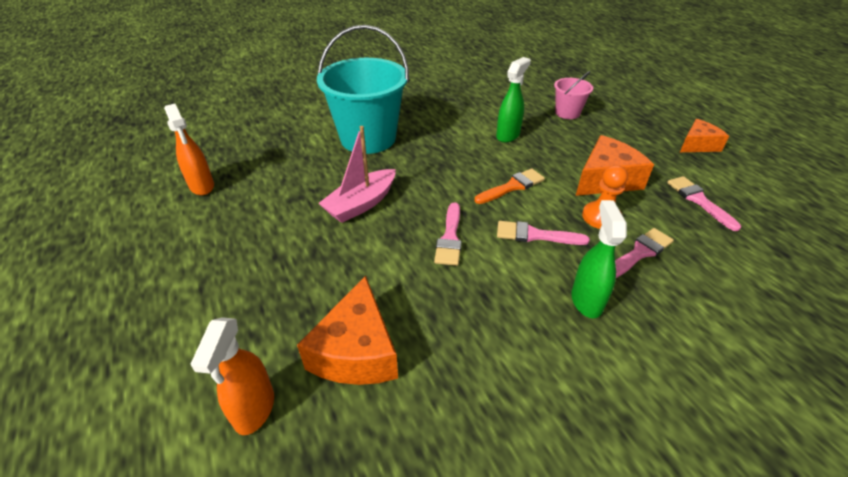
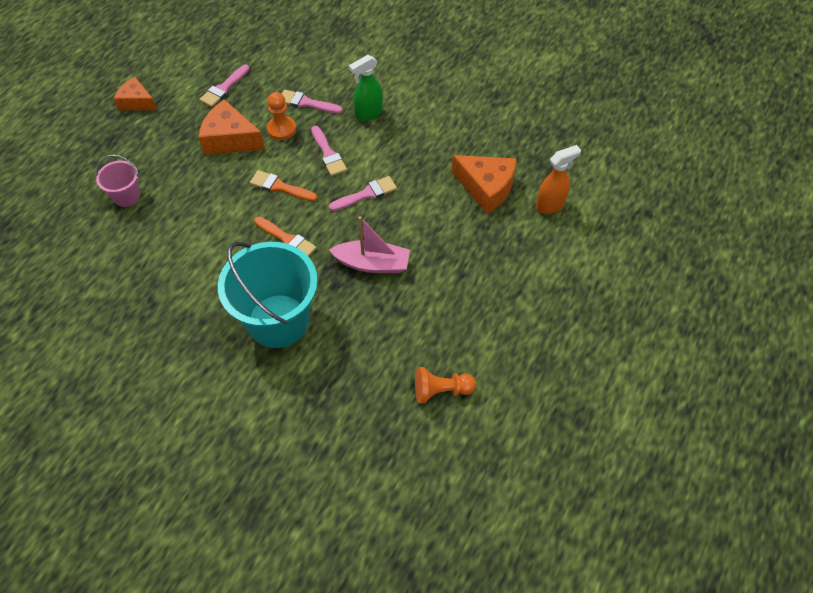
camera: 125 degrees left, 15 degrees up
orange spray bottle [164,104,214,195] -> orange pawn [415,367,476,404]
orange cheese [297,276,398,385] -> orange cheese turned 60 degrees clockwise [452,155,517,214]
green spray bottle [496,57,531,143] -> none
none -> orange brush [254,216,316,257]

